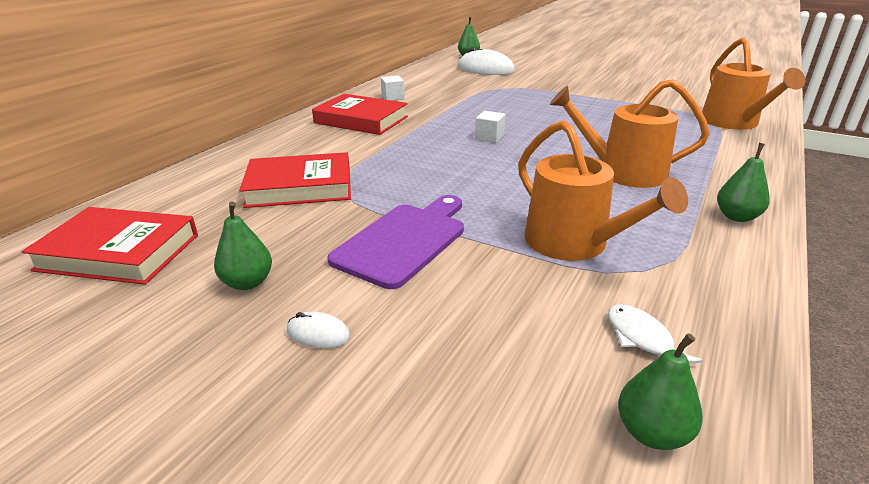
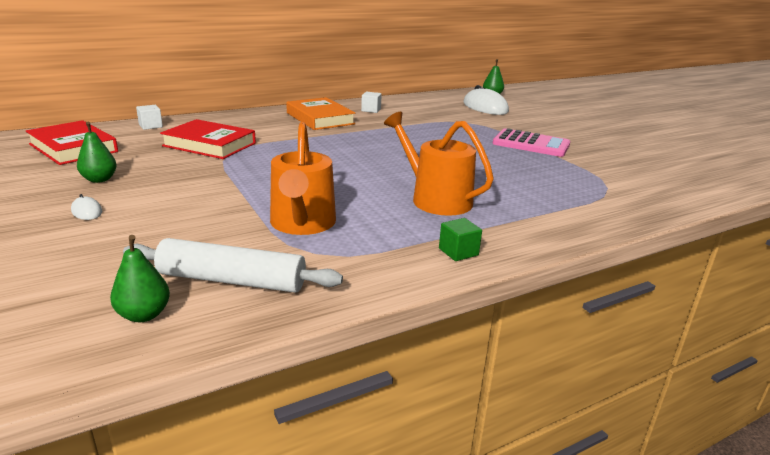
camera: 30 degrees right, 5 degrees down
red book [312,94,408,135] -> orange book [286,97,355,130]
purple cutting board [327,195,464,289] -> none
white cube [475,111,505,143] -> white cube moved to [136,105,163,130]
white fish [608,304,703,364] -> white rolling pin [123,238,343,293]
orange watering can [702,37,805,130] -> none
green pear [717,143,770,222] -> green cube [439,218,482,261]
none -> pink calculator [493,128,570,157]

